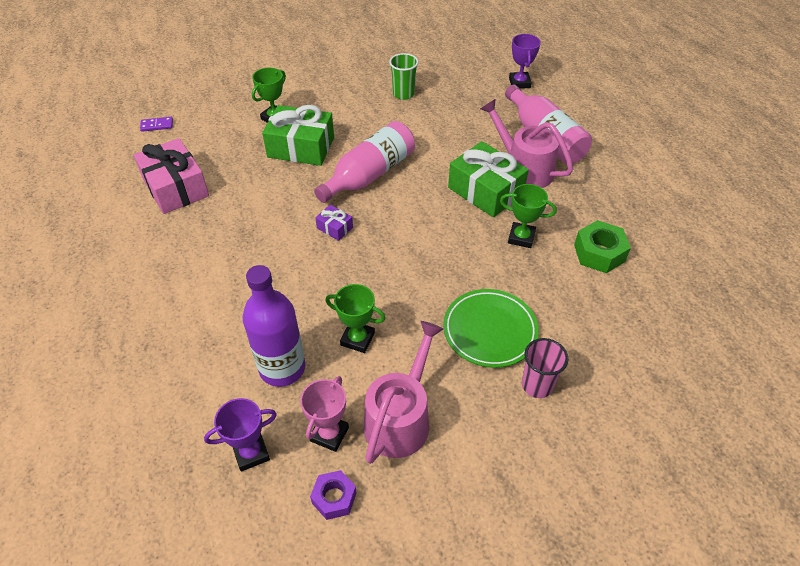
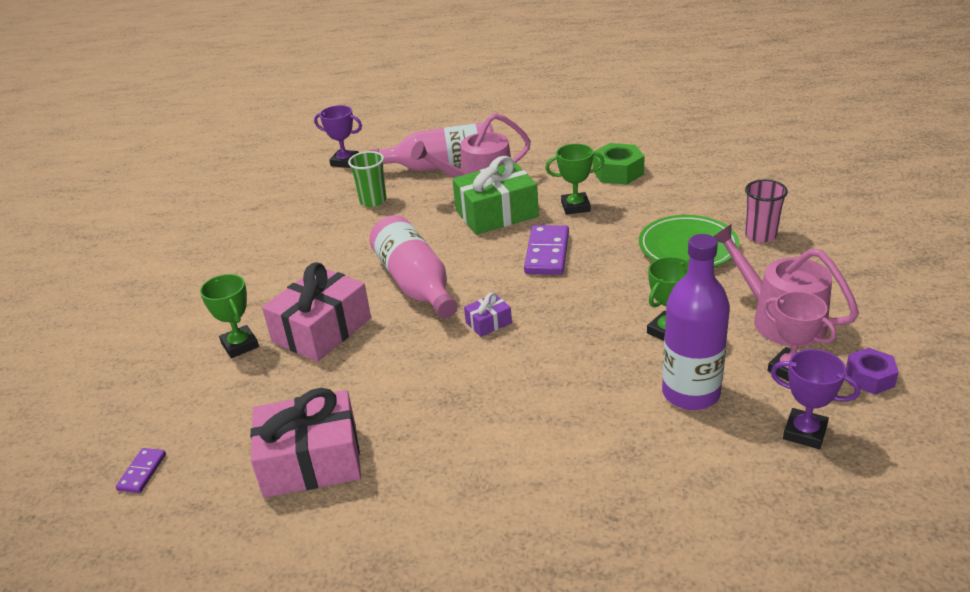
camera: 65 degrees left, 15 degrees down
purple trophy [204,398,277,471] -> purple trophy turned 60 degrees counterclockwise [770,349,860,449]
green gift [262,105,334,166] -> pink gift [262,262,371,362]
green cup [389,53,419,100] -> green cup moved to [348,151,386,207]
green trophy [500,184,557,248] -> green trophy turned 45 degrees clockwise [545,144,604,215]
none -> purple domino [524,225,569,275]

